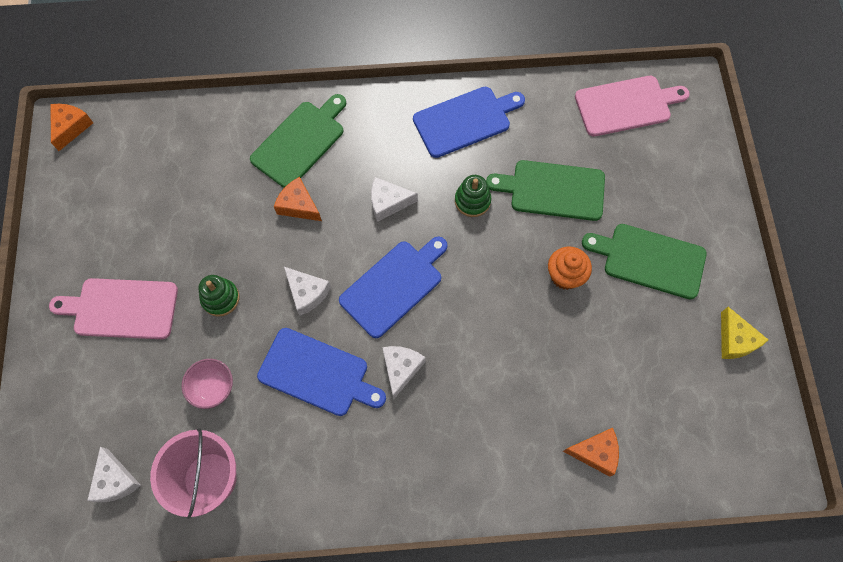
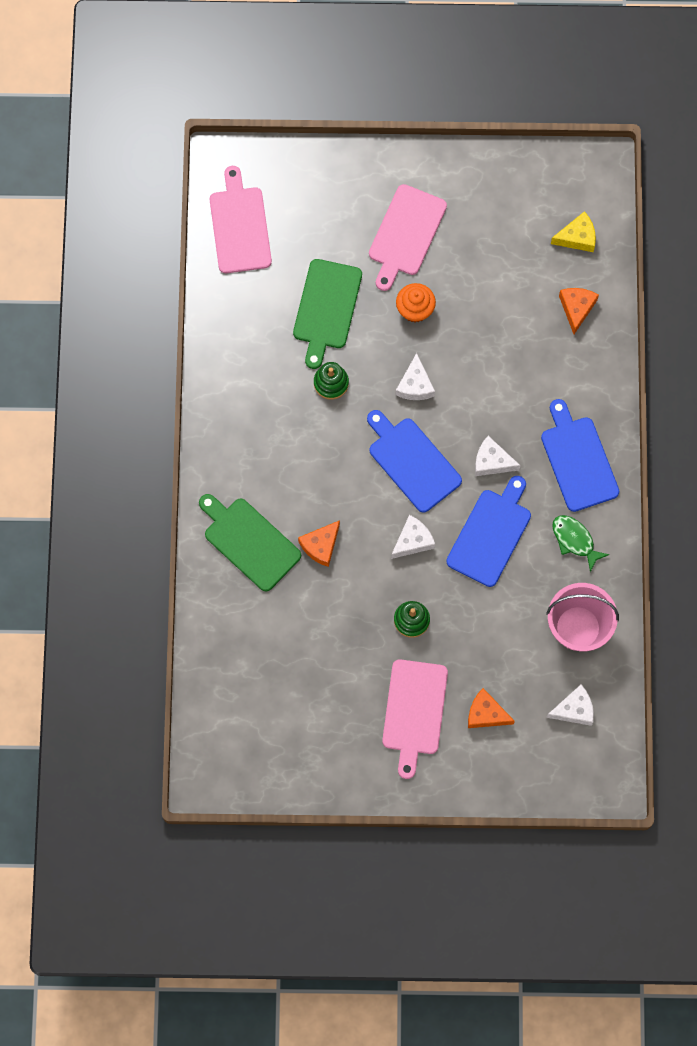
camera: 85 degrees left, 5 degrees up
orange cheese [50,104,93,151] -> orange cheese moved to [468,688,515,728]
pink bowl [182,359,233,409] -> none
white cheese [371,177,418,222] -> white cheese moved to [396,353,435,400]
blue cutting board [413,87,525,158] -> blue cutting board moved to [541,399,619,512]
green cutting board [582,224,707,300] -> pink cutting board [369,184,447,291]
yellow cheese [721,307,768,359] -> yellow cheese moved to [551,211,596,252]
none -> green fish [552,515,609,572]

